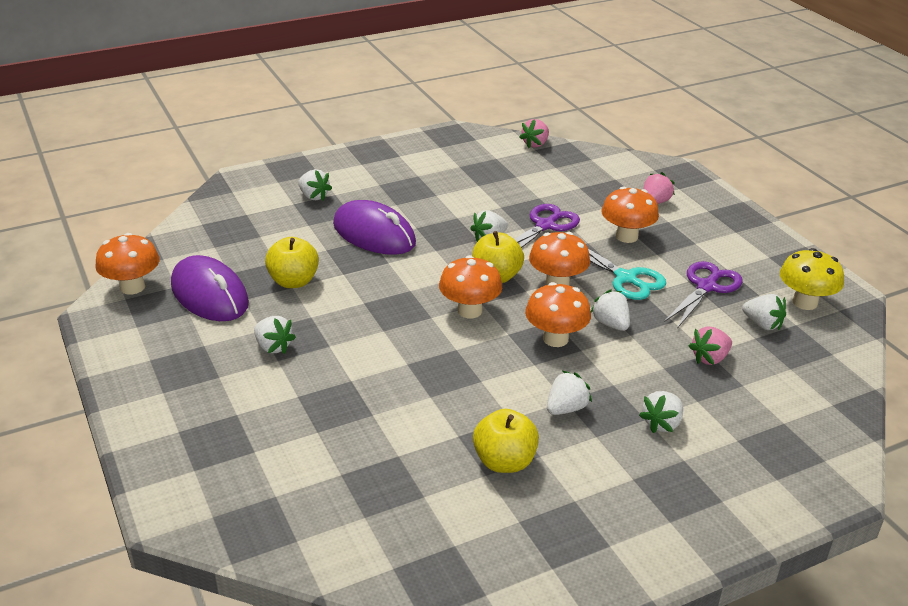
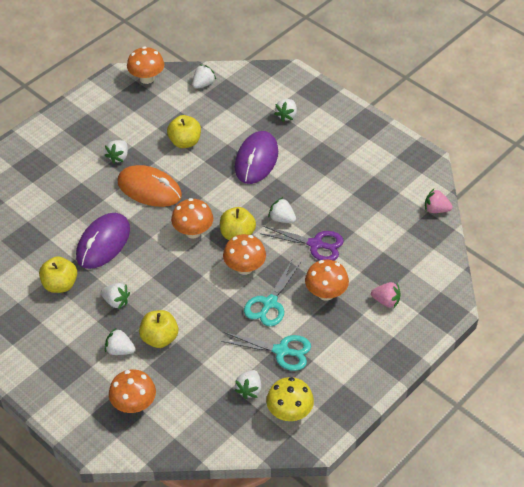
camera: 70 degrees right, 15 degrees up
purple mouse [171,255,249,321] -> purple mouse moved to [76,213,130,269]
orange mushroom [525,282,591,347] -> orange mushroom moved to [109,369,156,413]
white strawberry [591,289,630,331] -> white strawberry moved to [192,64,216,89]
purple scissors [664,261,743,328] -> turquoise scissors [221,332,311,371]
pink strawberry [689,327,732,365] -> none
none -> orange mouse [117,165,182,207]
none -> yellow apple [139,310,178,348]

